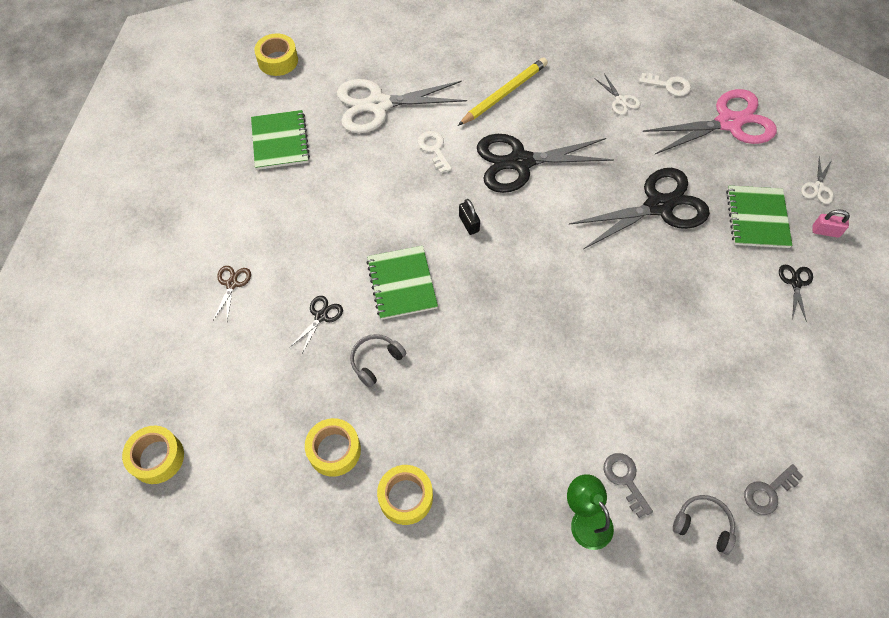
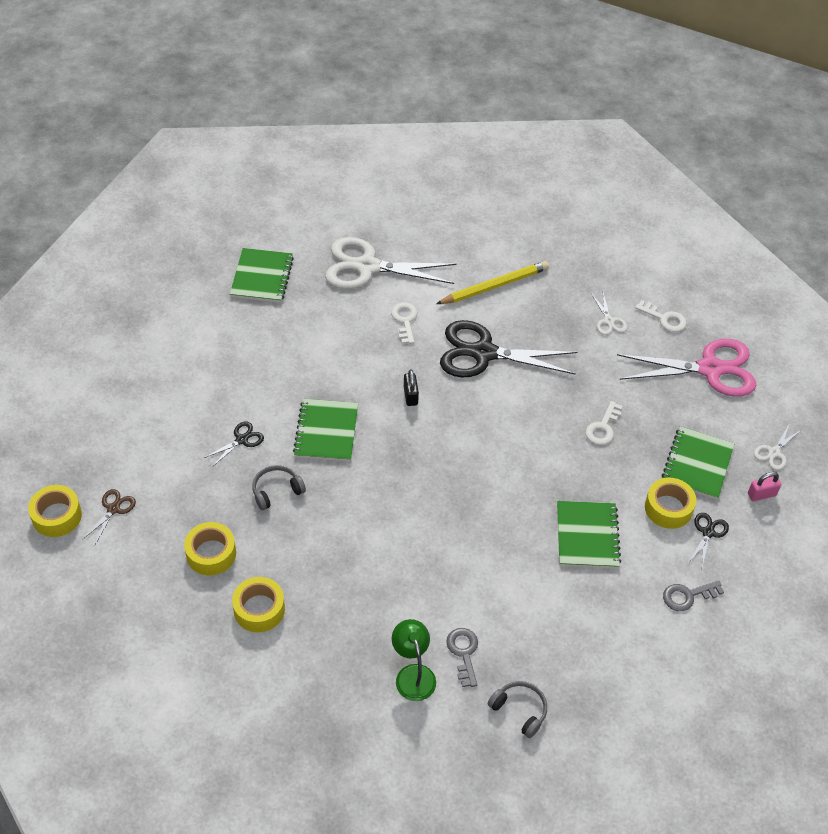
camera: 15 degrees right, 10 degrees down
brown scissors [213,266,251,321] -> brown scissors moved to [82,489,136,545]
yellow tape [254,33,298,76] -> yellow tape moved to [645,478,696,529]
black scissors [569,168,710,249] -> white key [586,401,623,445]
grey key [744,464,803,515] -> grey key moved to [663,580,724,611]
pink padlock [812,210,850,238] -> pink padlock turned 45 degrees counterclockwise [748,472,781,501]
none -> green notebook [557,501,621,568]

